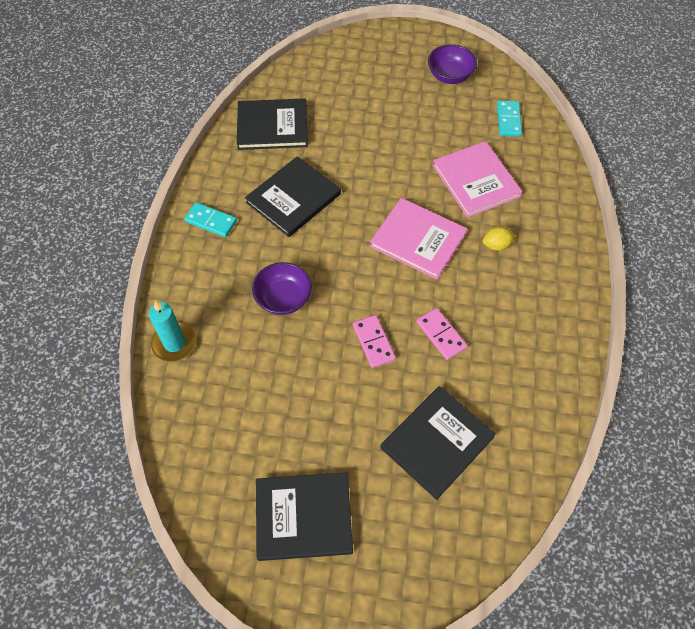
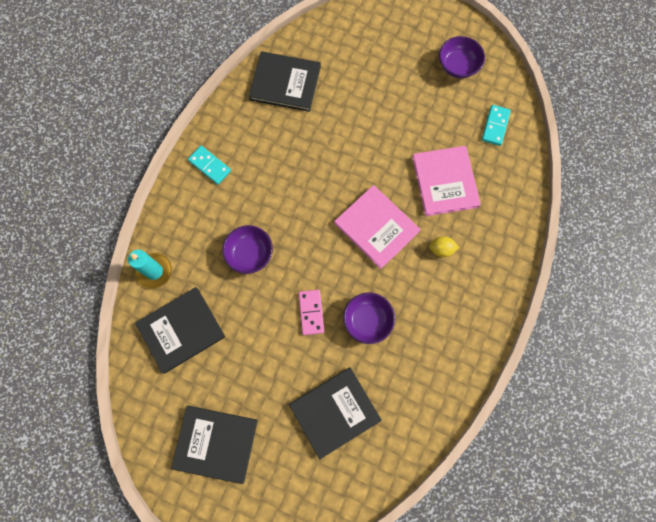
camera: 15 degrees right, 15 degrees up
black book [245,156,341,237] -> black book moved to [135,287,225,374]
pink domino [417,308,468,360] -> purple bowl [343,292,395,344]

